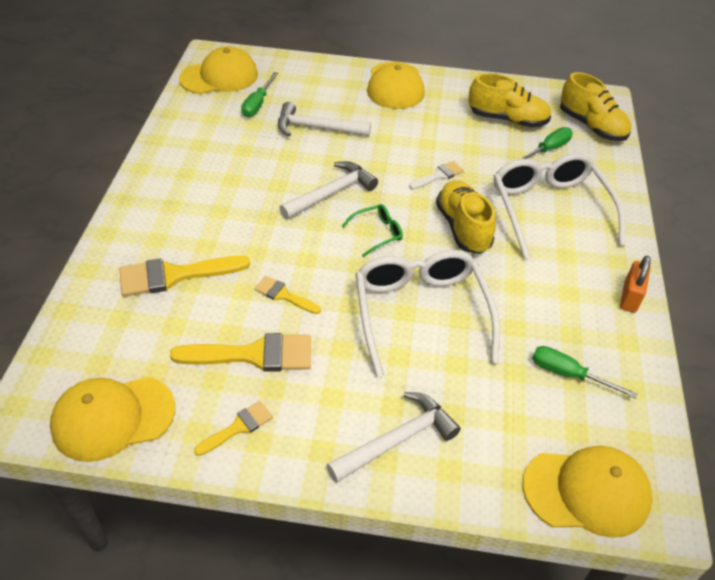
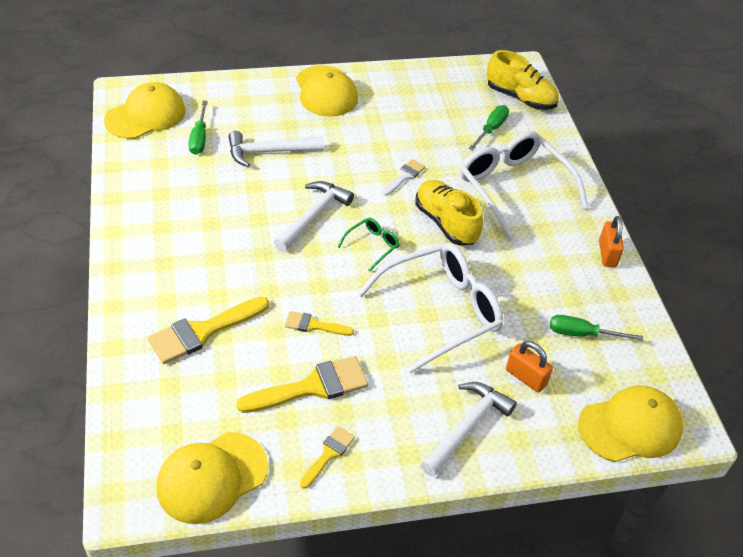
camera: 20 degrees left, 0 degrees up
white glasses [355,250,500,378] -> white glasses turned 90 degrees clockwise [357,243,503,373]
yellow shoe [468,73,551,127] -> none
none -> orange padlock [506,341,553,393]

